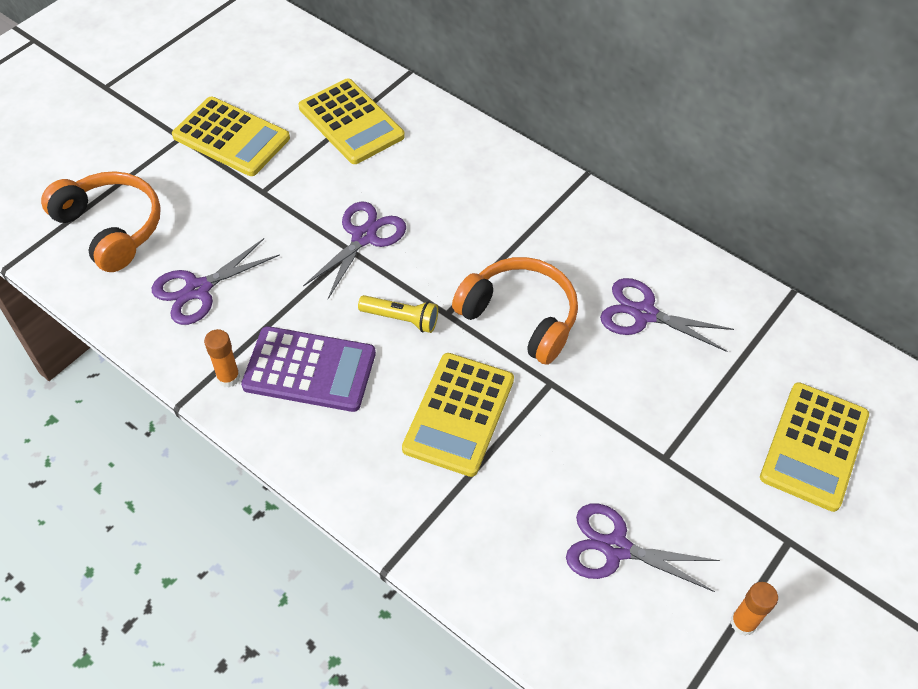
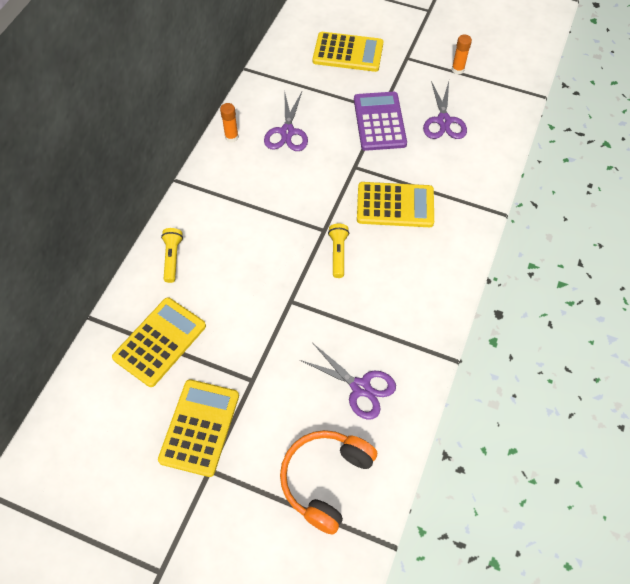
camera: 105 degrees left, 5 degrees up
orange glue stick [204,329,240,387] -> orange glue stick moved to [220,103,239,143]
purple calculator [241,326,376,412] -> purple calculator moved to [354,92,407,151]
purple scissors [303,202,406,299] -> none
orange headphones [452,257,578,365] -> none
none -> yellow flashlight [161,228,183,283]

